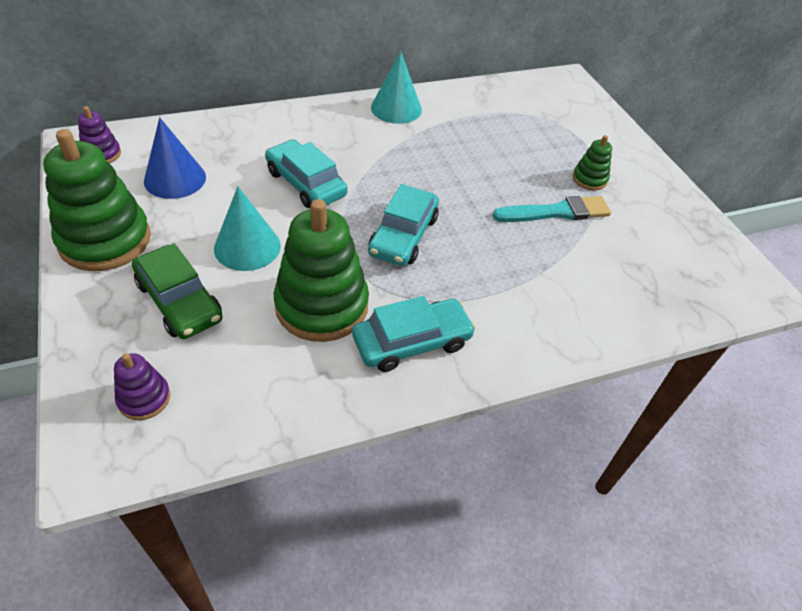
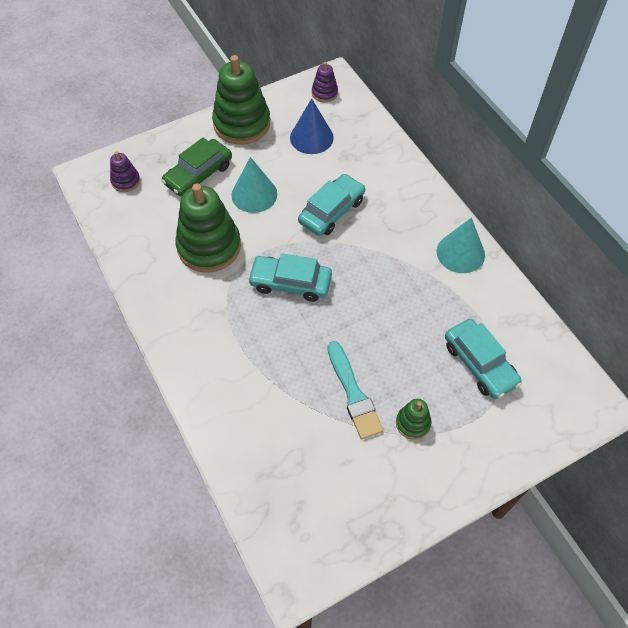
camera: 85 degrees right, 10 degrees up
turquoise car [352,296,476,372] -> turquoise car moved to [445,319,522,399]

